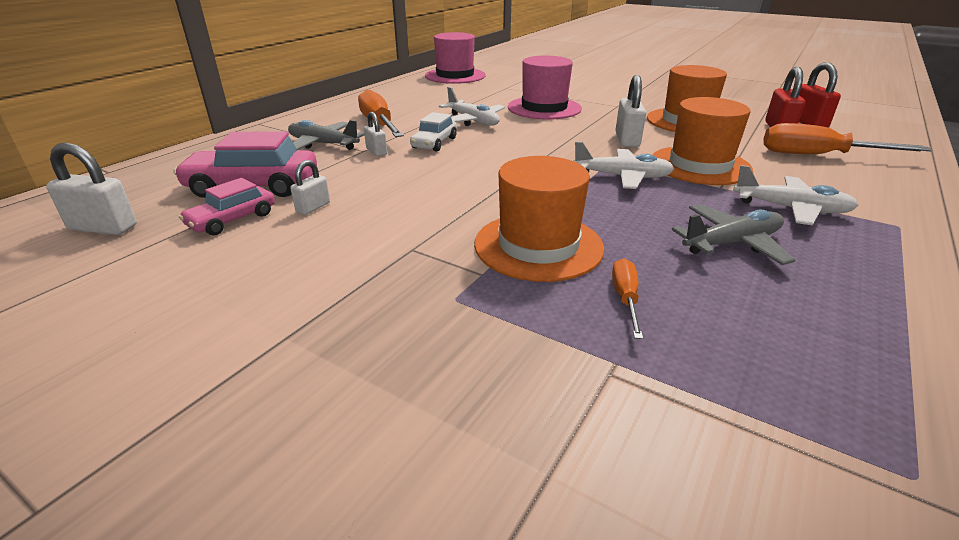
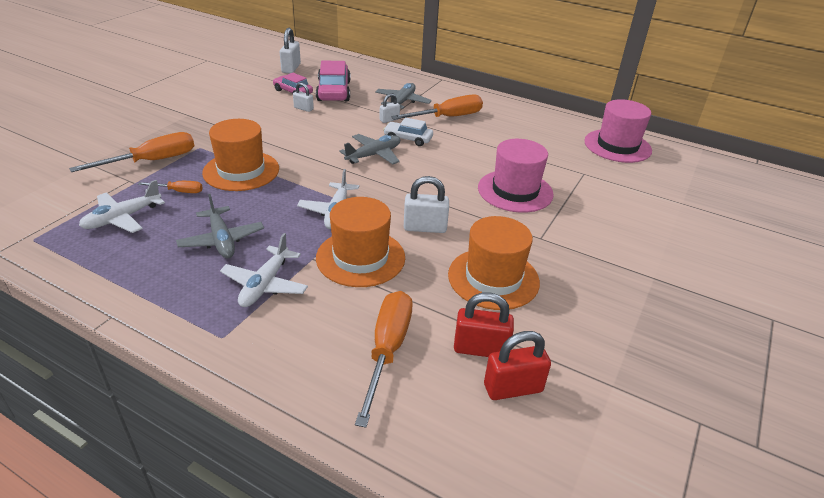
camera: 85 degrees right, 5 degrees up
white plane [439,87,505,126] -> white plane moved to [79,180,165,233]
none -> orange screwdriver [69,132,194,172]
none -> grey plane [339,134,400,164]

